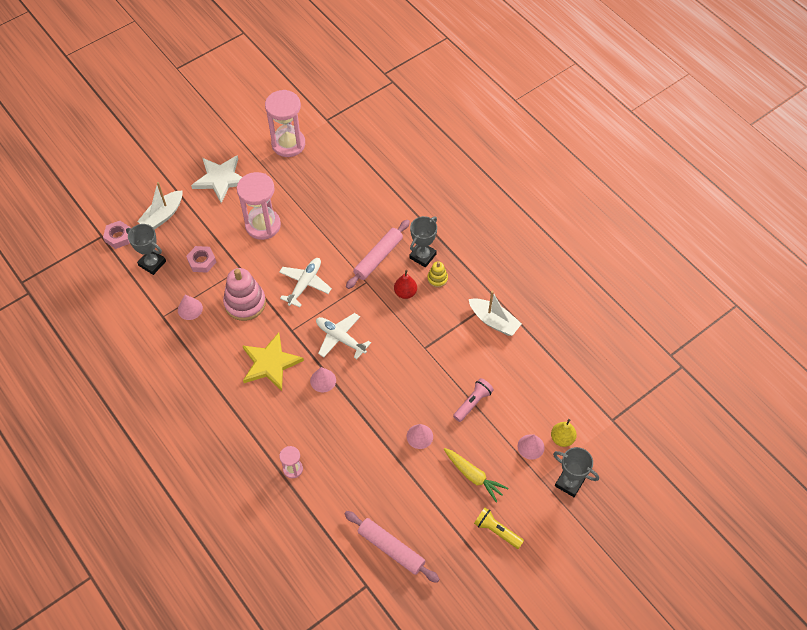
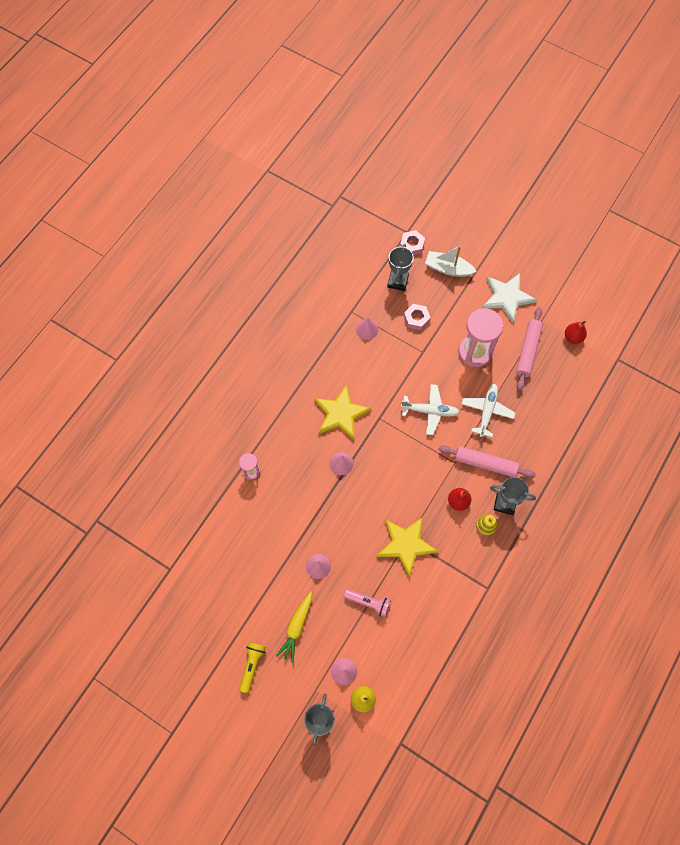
camera: 70 degrees right, 10 degrees up
pink stacking toy [223,268,266,321] -> none
pink hourglass [265,90,305,157] -> red pear [565,321,587,344]
white plane [316,313,371,359] -> white plane moved to [462,384,515,437]
pink rolling pin [345,511,440,583] -> pink rolling pin moved to [516,307,543,391]
white boat [469,291,522,336] -> none
none -> yellow star [377,517,438,577]

